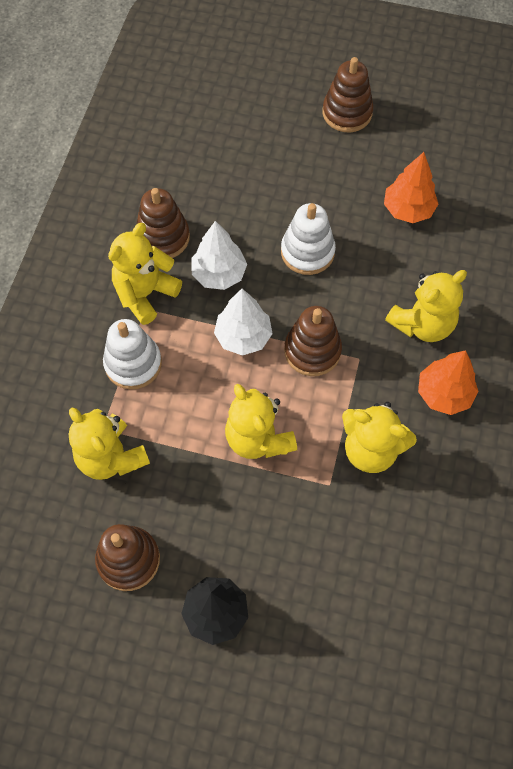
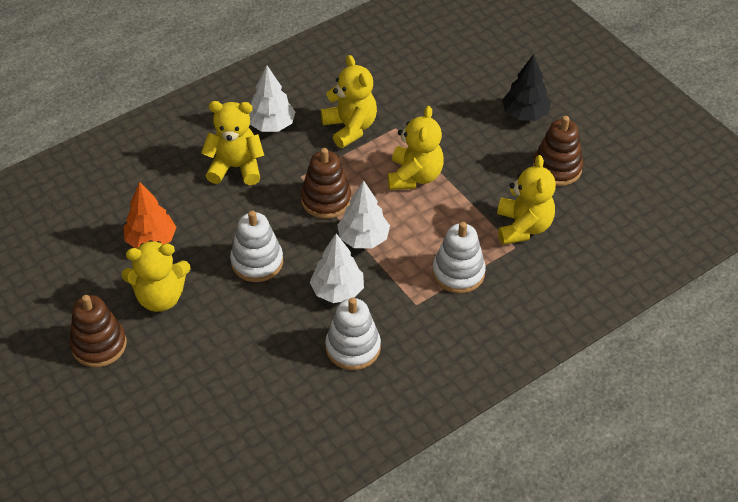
camera: 140 degrees left, 15 degrees down
yellow teddy bear [108,223,182,325] -> yellow teddy bear moved to [122,240,190,312]
brown stacking toy [136,188,190,258] -> white stacking toy [325,298,381,370]
orange tree [418,350,478,415] -> white tree [249,66,296,132]

